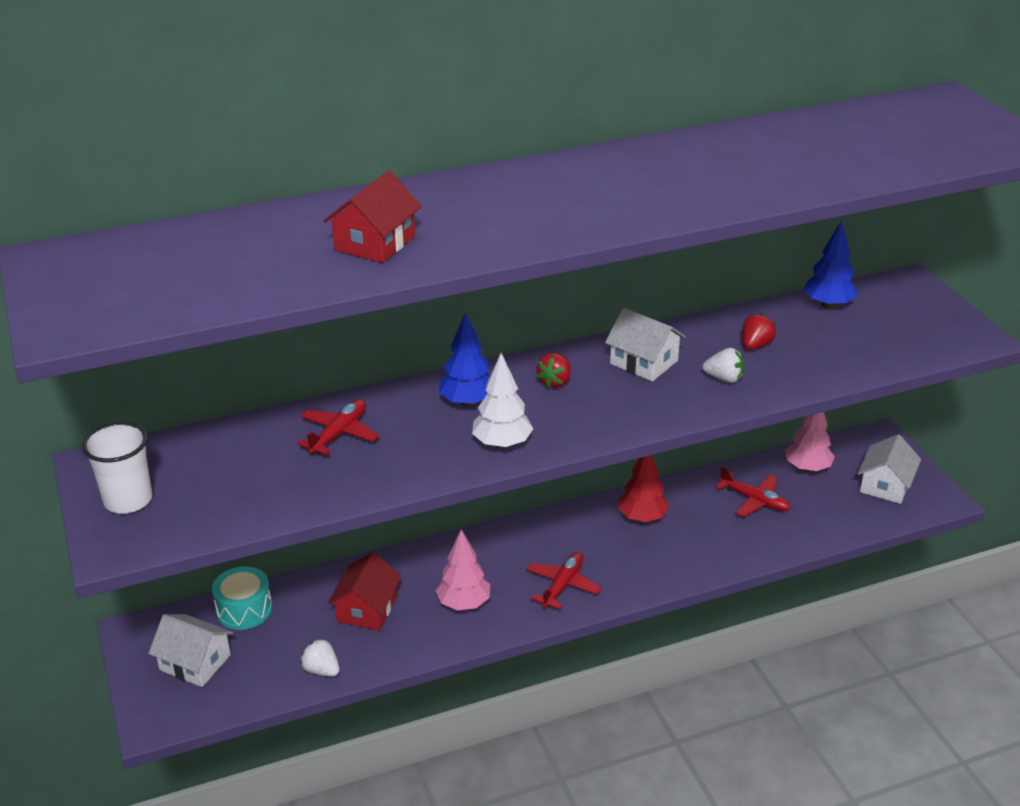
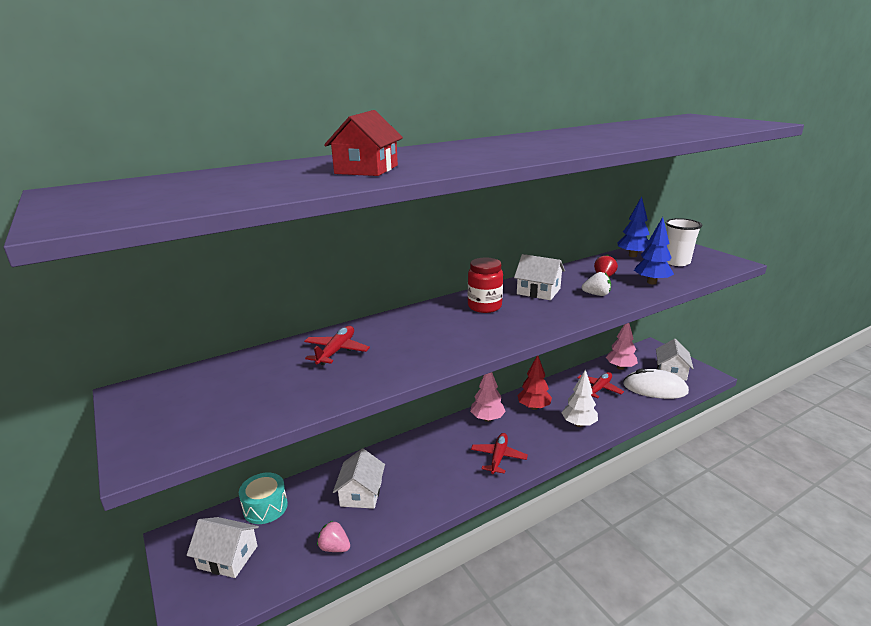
camera: 10 degrees left, 10 degrees down
white cup [82,422,152,514] -> white cup moved to [665,218,702,266]
white strawberry [300,638,340,677] -> pink strawberry [317,521,350,552]
red house [328,552,402,630] -> white house [333,449,385,509]
pink tree [436,529,490,611] -> pink tree moved to [470,372,506,422]
blue tree [439,313,490,407] -> blue tree moved to [634,217,674,284]
white tree [472,353,533,449] -> white tree moved to [561,369,598,427]
red strawberry [536,353,571,388] -> red jar [468,258,503,313]
red plane [716,466,791,517] -> red plane turned 75 degrees counterclockwise [577,372,624,398]
none -> white mouse [623,369,689,399]

